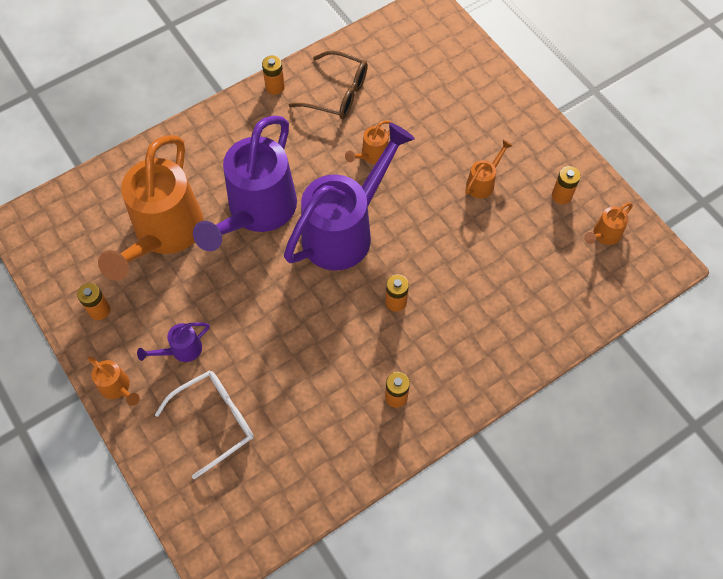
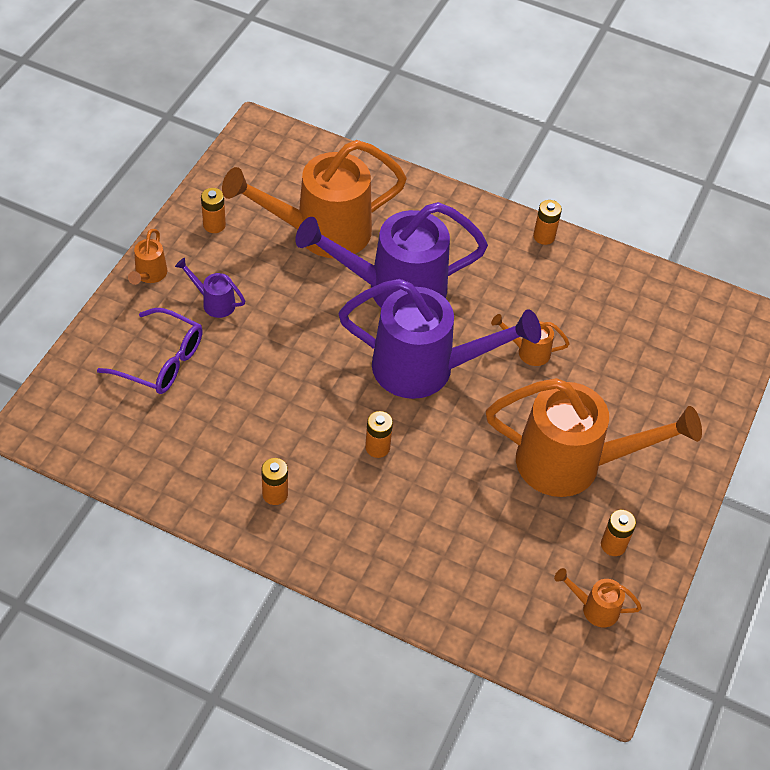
camera: 55 degrees right, 10 degrees down
white glasses [155,370,254,479] -> purple glasses [97,308,203,394]
brown glasses [289,50,368,119] -> none
orange watering can [465,140,513,199] -> orange watering can [486,378,702,497], size x2.42

